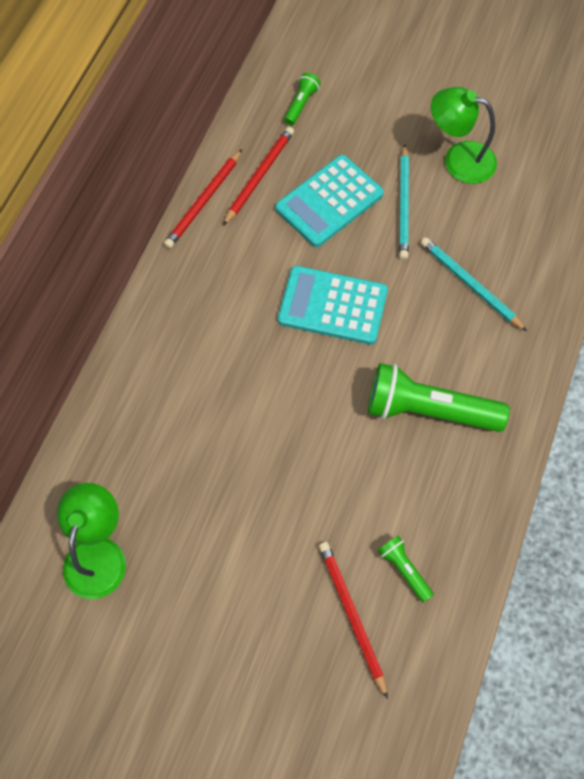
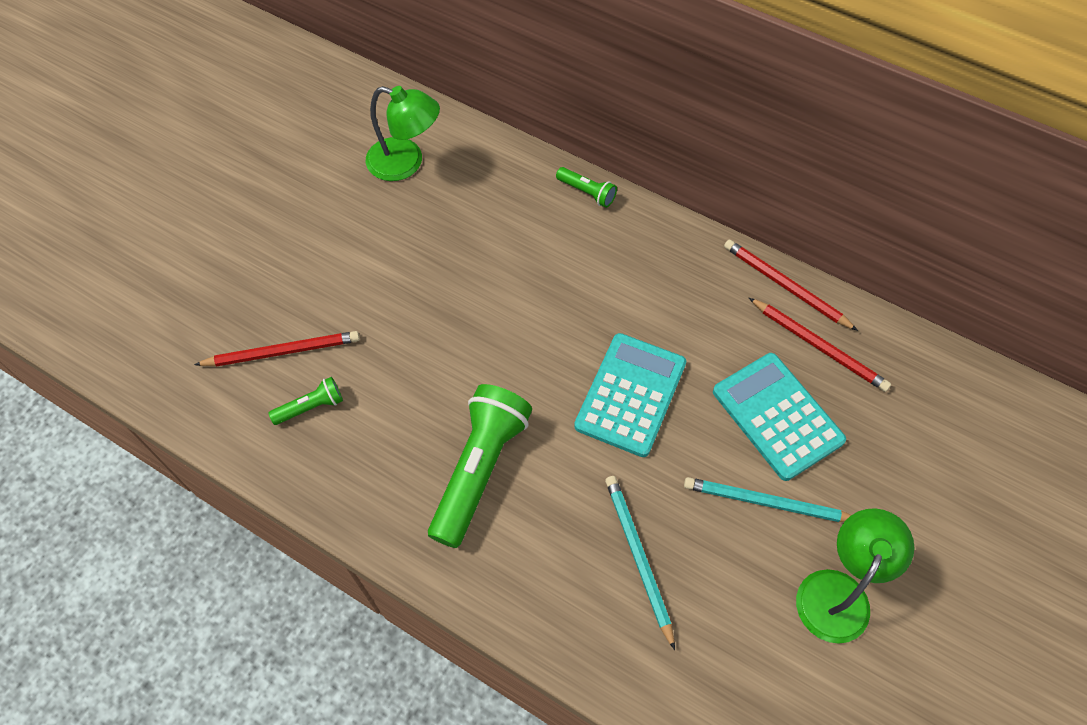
camera: 100 degrees right, 5 degrees down
green flashlight [284,73,321,126] -> green flashlight moved to [556,167,617,208]
turquoise pencil [421,237,527,331] -> turquoise pencil turned 75 degrees counterclockwise [605,476,675,650]

